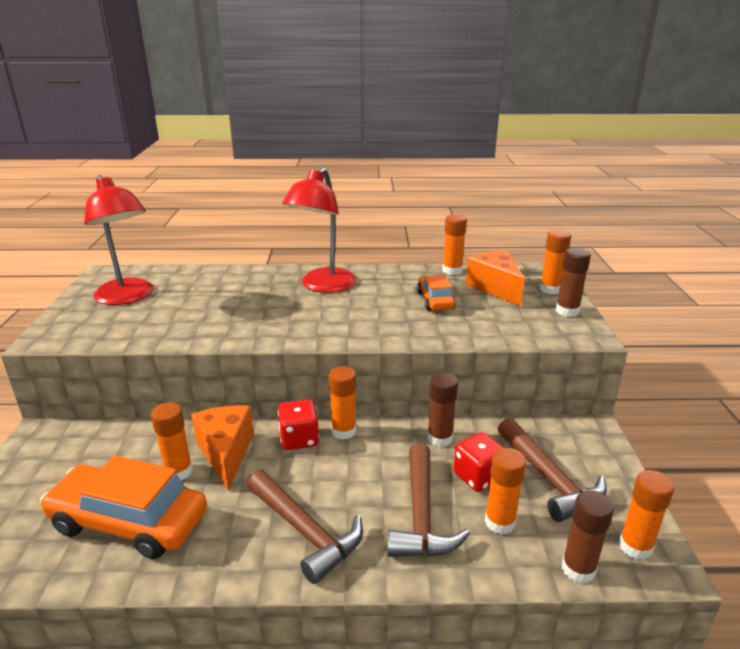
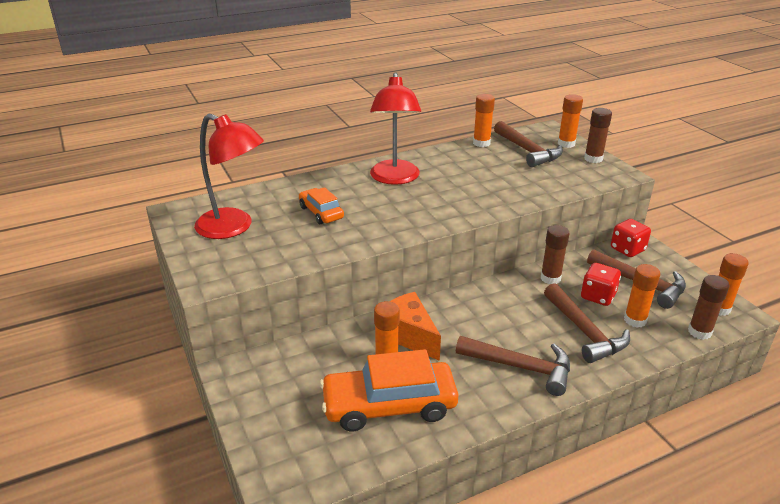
camera: 25 degrees left, 5 degrees up
red dice [278,400,320,450] -> red dice moved to [611,219,651,257]
orange glue stick [329,366,356,440] -> none
orange car [417,275,456,311] -> orange car moved to [299,187,344,224]
orange cheese [466,250,525,307] -> brown hammer [494,121,563,167]

